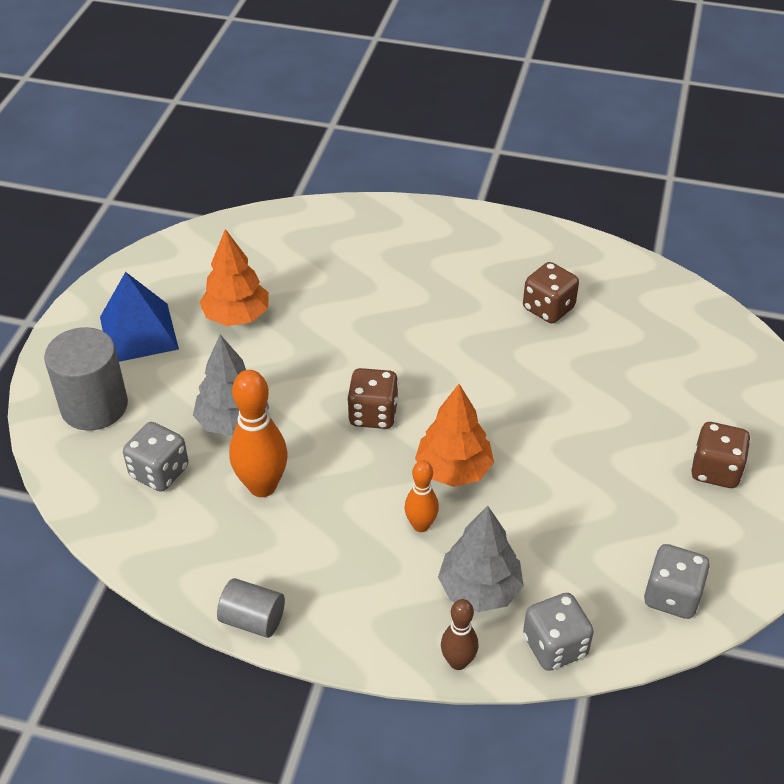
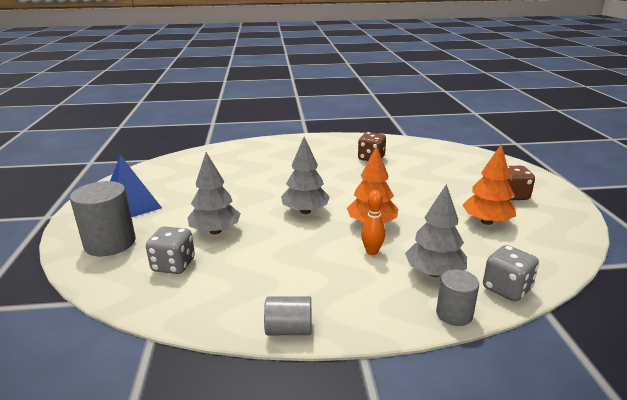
camera: 20 degrees left, 20 degrees down
orange tree [199,229,269,326] -> orange tree moved to [462,143,516,225]
orange bowling pin [229,370,288,497] -> none
brown dice [347,368,399,429] -> grey tree [281,137,330,214]
brown bowling pin [441,599,478,670] -> grey cylinder [436,269,479,326]
grey dice [644,544,710,619] -> none

